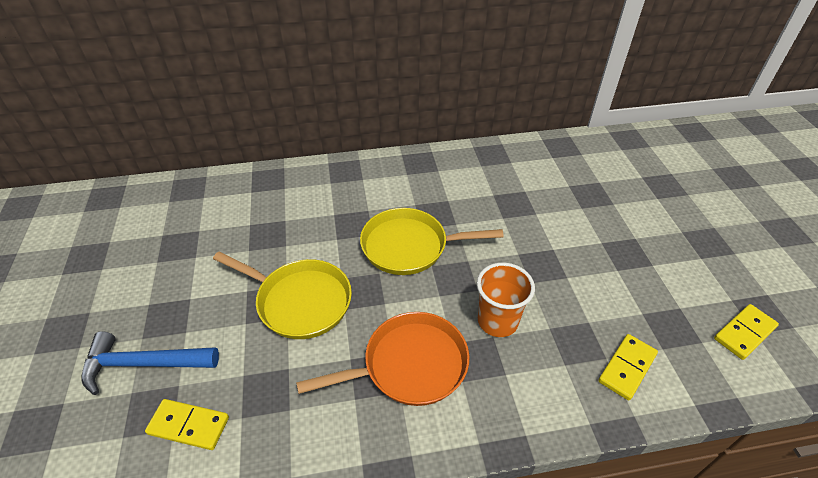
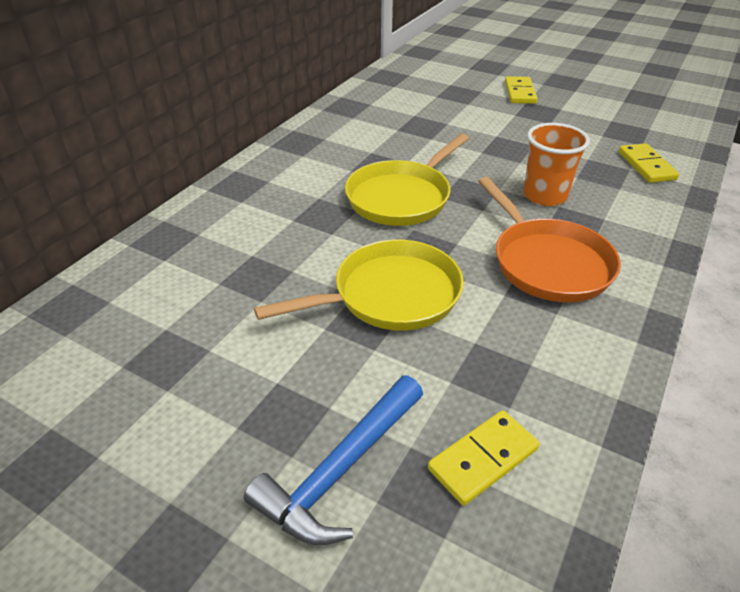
camera: 50 degrees left, 5 degrees down
orange pan [296,312,469,406] -> orange pan turned 135 degrees clockwise [478,177,621,302]
yellow domino [714,304,779,360] -> yellow domino moved to [505,76,538,104]

